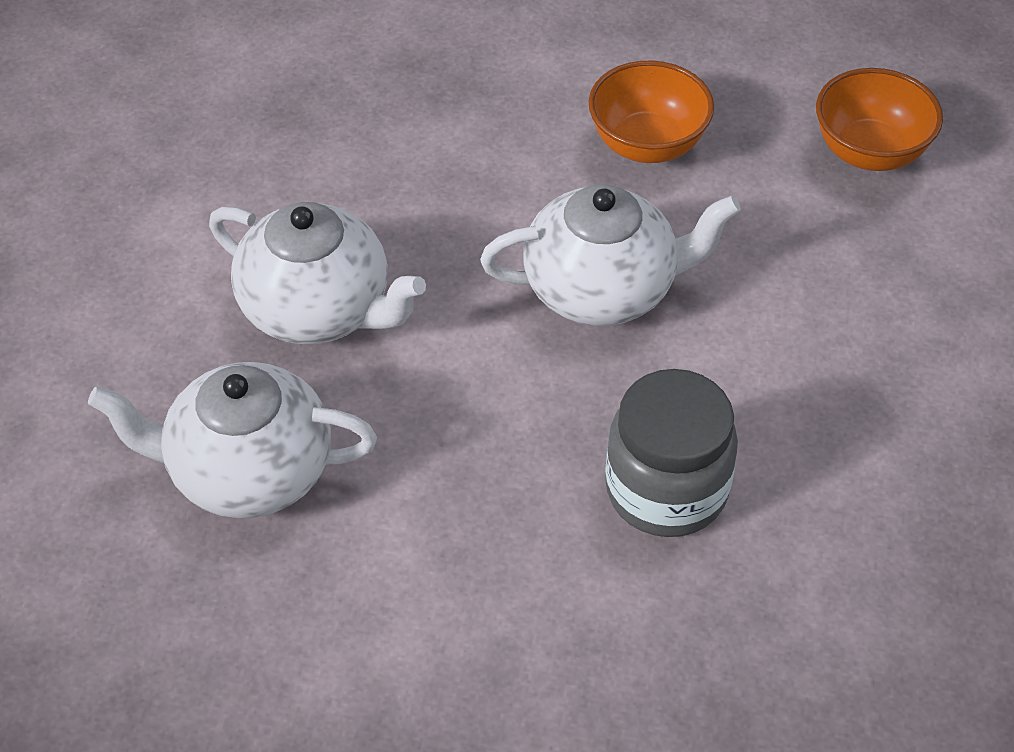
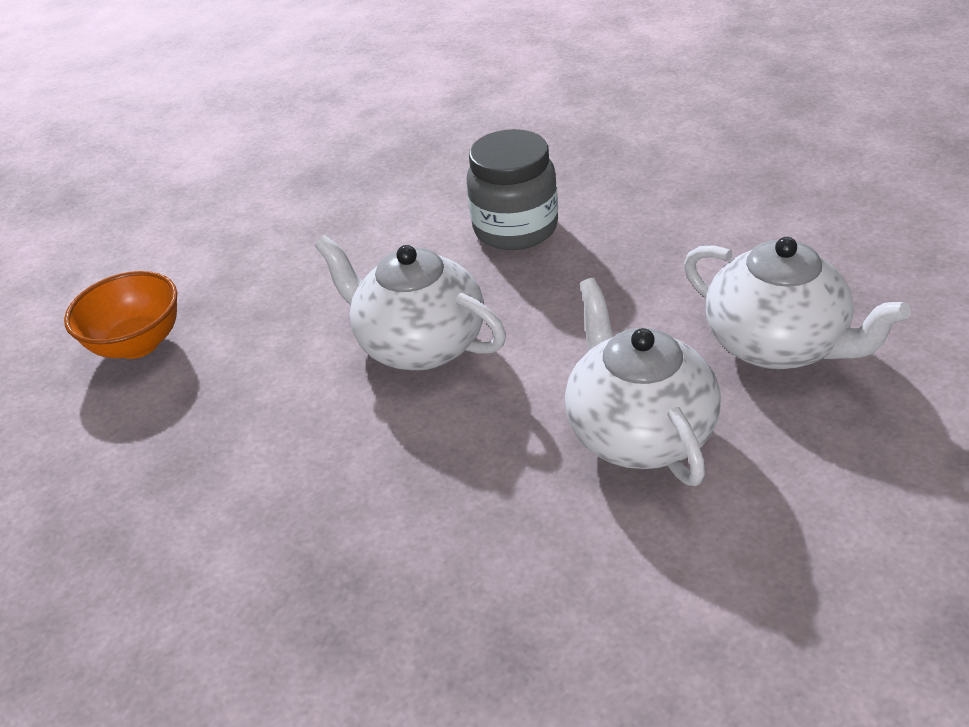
camera: 135 degrees left, 10 degrees down
orange bowl [588,61,714,163] -> none

